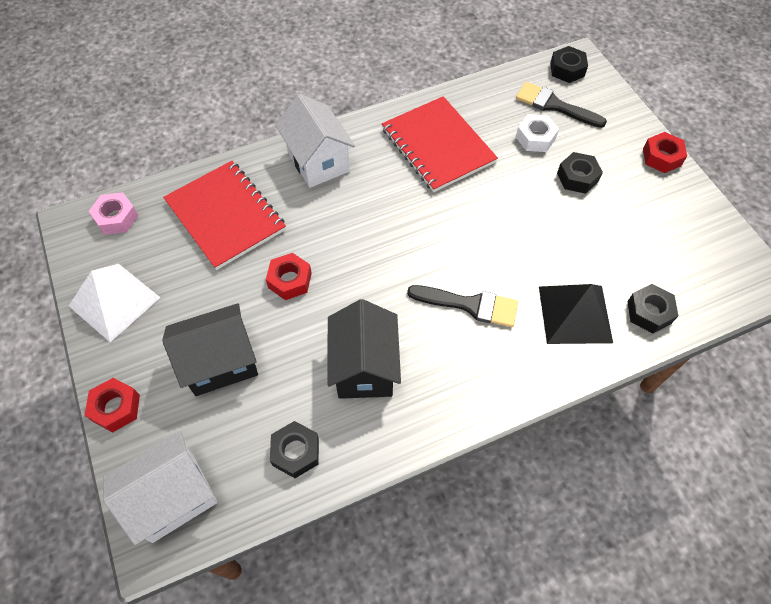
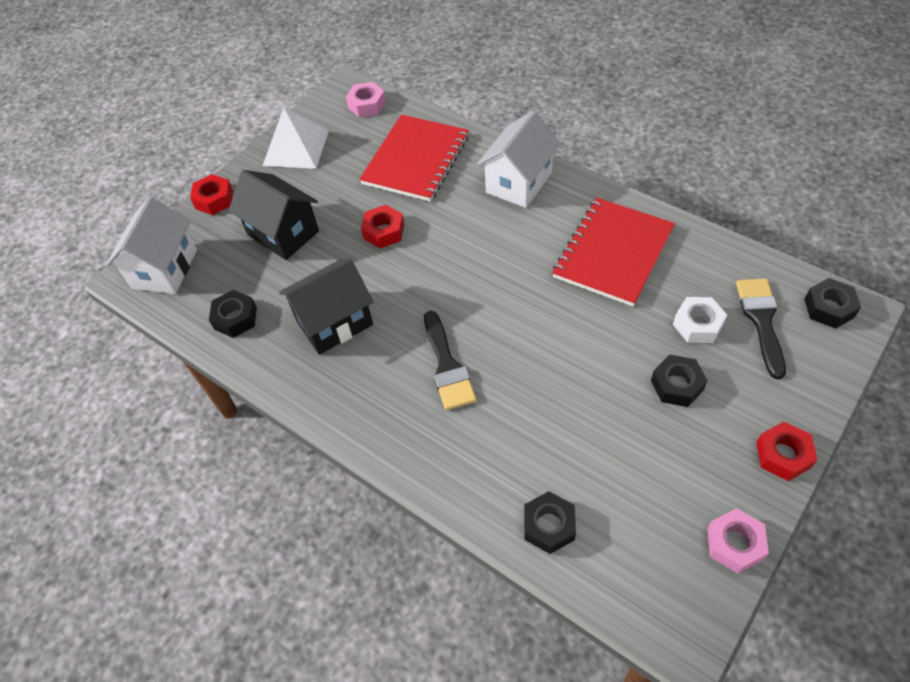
camera: 65 degrees right, 5 degrees down
white house [103,432,218,545] -> white house turned 75 degrees clockwise [106,196,197,294]
black pyramid [539,284,613,344] -> none
none -> pink nut [707,508,769,573]

